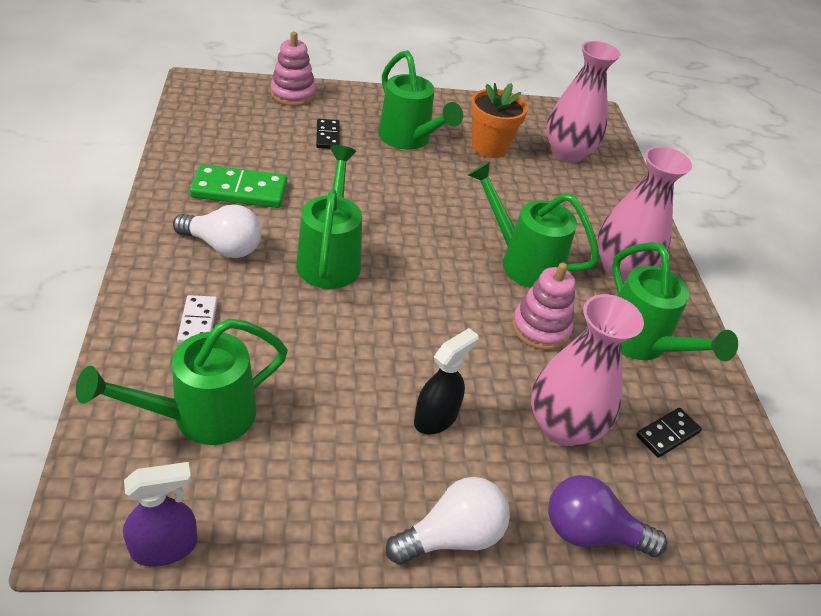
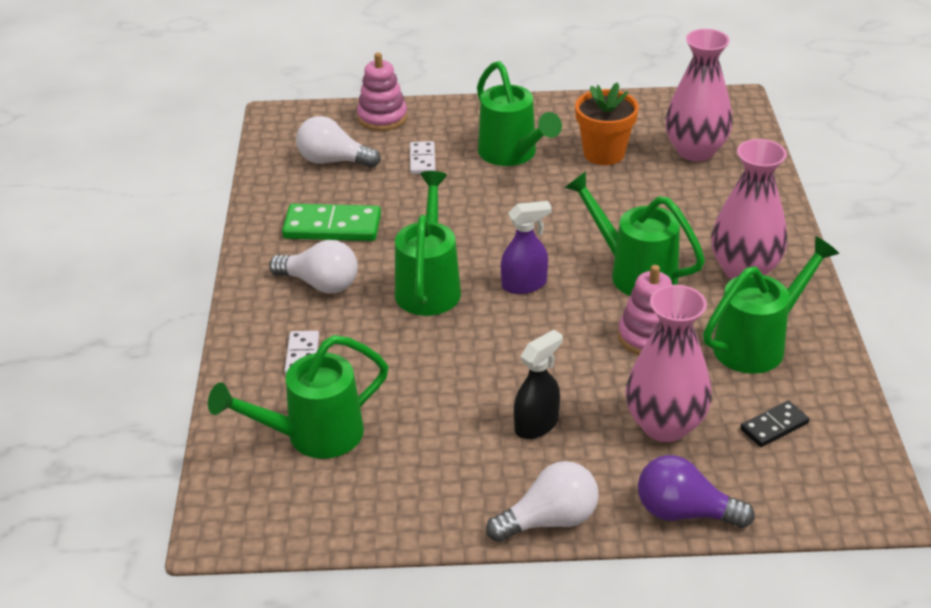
camera: 10 degrees right, 5 degrees down
purple spray bottle [123,462,197,567] -> purple spray bottle moved to [501,201,552,294]
black domino [316,119,340,149] -> white domino [410,141,436,174]
green watering can [612,242,738,361] -> green watering can turned 105 degrees counterclockwise [703,236,839,374]
none -> white light bulb [296,116,381,168]

